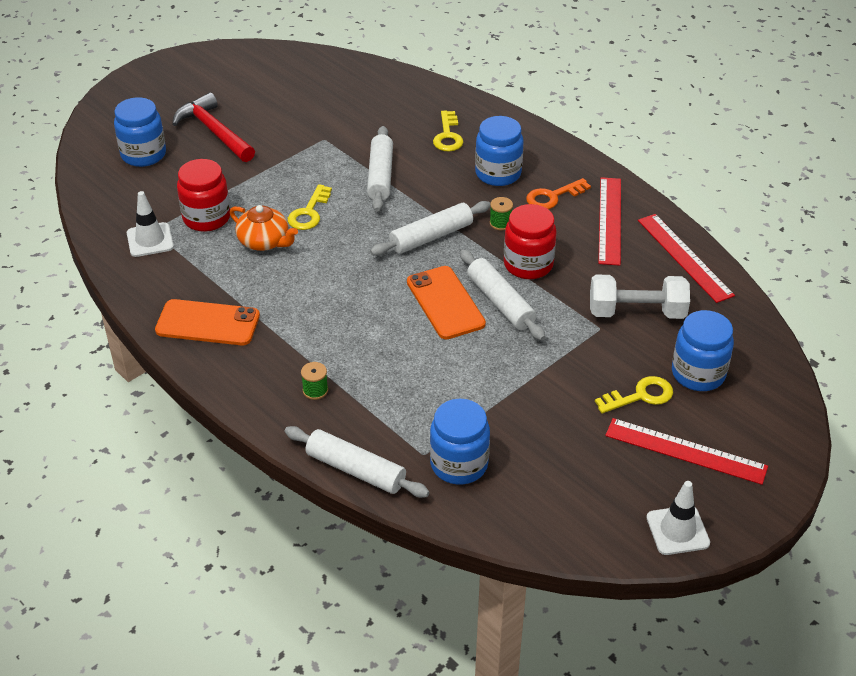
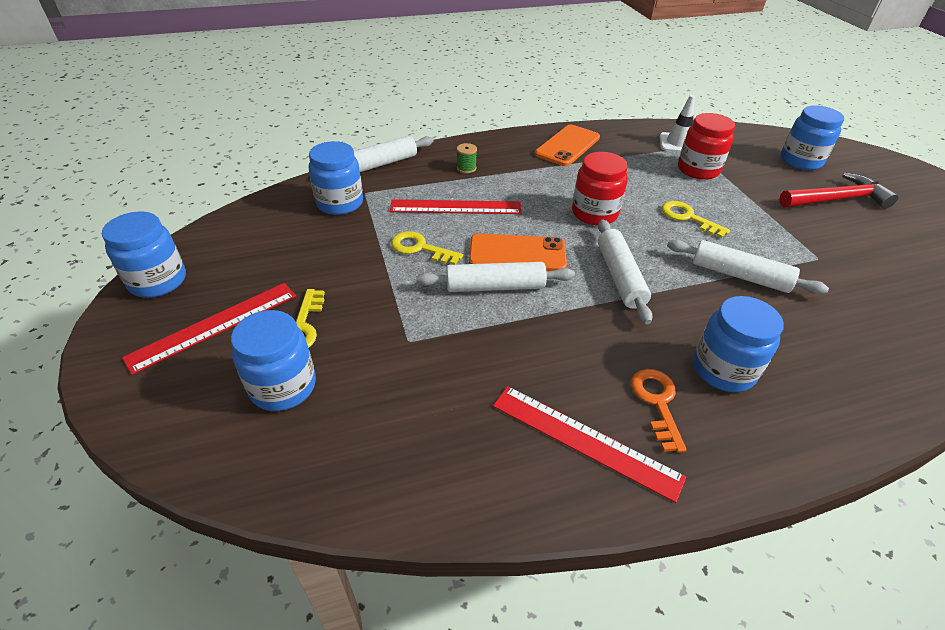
camera: 115 degrees right, 0 degrees up
orange teapot [230,205,298,251] -> none
yellow key [433,111,464,152] -> yellow key moved to [391,231,463,265]
green spool [490,197,513,230] -> none
red jar [504,204,557,279] -> red jar moved to [572,152,628,225]
white dumbbell [590,275,690,319] -> none
red ruler [638,214,735,303] -> red ruler moved to [390,199,522,214]
white traffic cone [646,481,710,555] -> blue jar [102,212,186,298]

